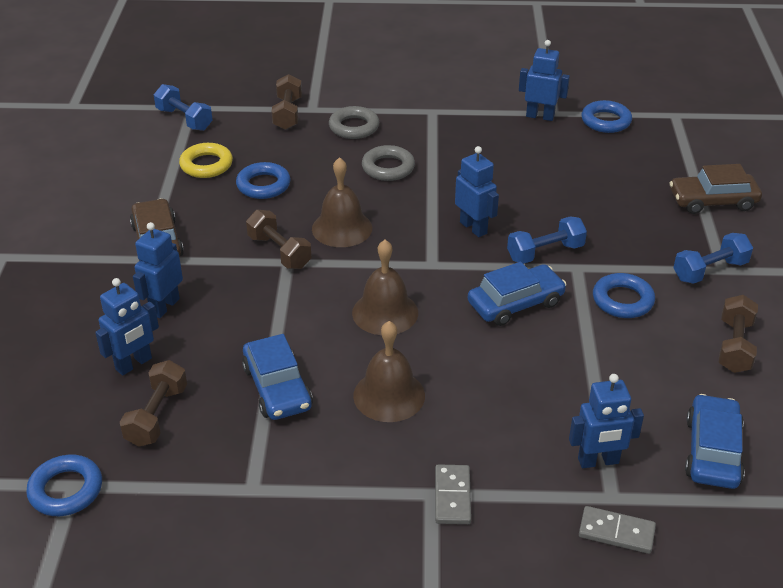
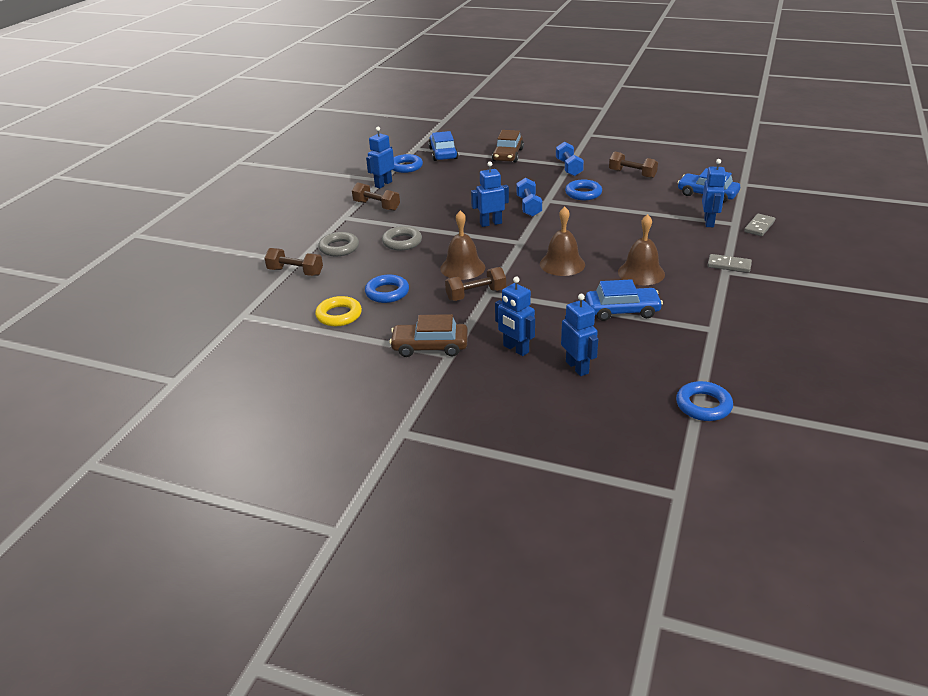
camera: 70 degrees left, 5 degrees down
brown dumbbell [120,360,187,447] -> brown dumbbell moved to [352,182,400,211]
blue dumbbell [154,84,212,131] -> none
blue car [468,262,567,326] -> blue car moved to [428,131,458,161]

